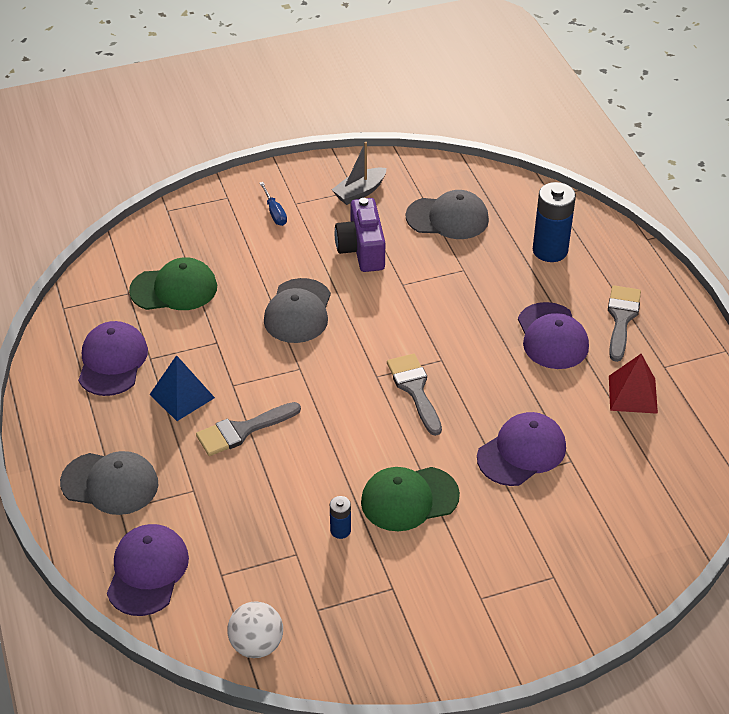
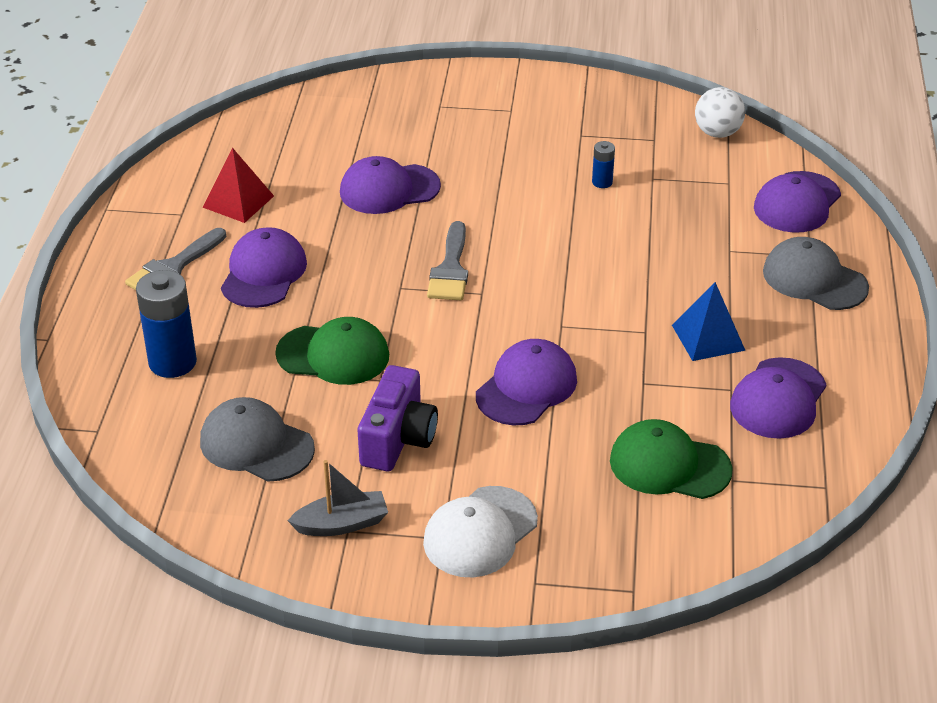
camera: 155 degrees left, 5 degrees down
grey brush [196,402,301,456] -> none
blue screwdriver [260,182,287,226] -> white cap [423,486,538,577]
grey cap [264,278,331,343] -> purple cap [476,339,577,425]
green cap [361,467,460,531] -> green cap moved to [275,317,389,385]

